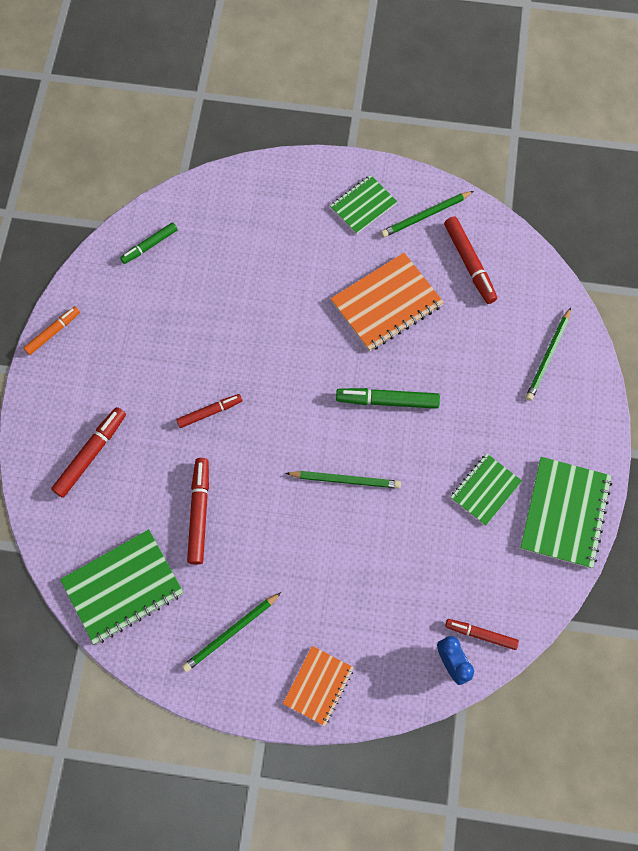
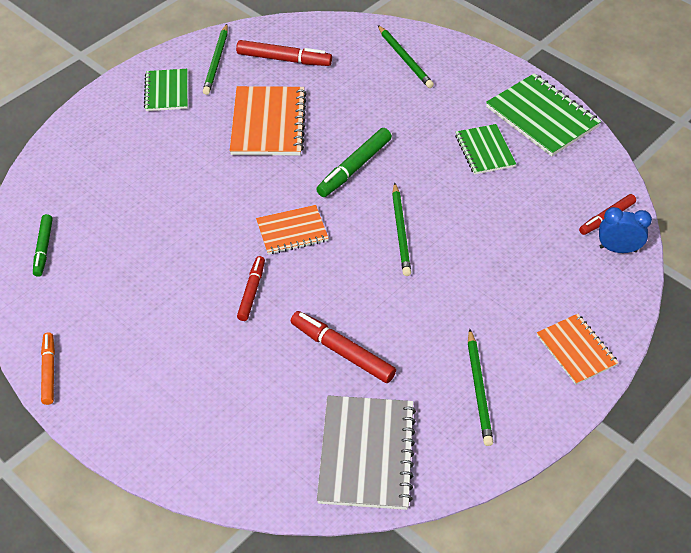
camera: 55 degrees left, 20 degrees down
red marker [51,407,126,498] -> none
green notebook [60,529,183,645] -> grey notebook [317,396,416,510]
green pencil [285,471,401,489] -> green pencil turned 135 degrees clockwise [392,182,411,276]
none -> orange notebook [256,205,329,255]

